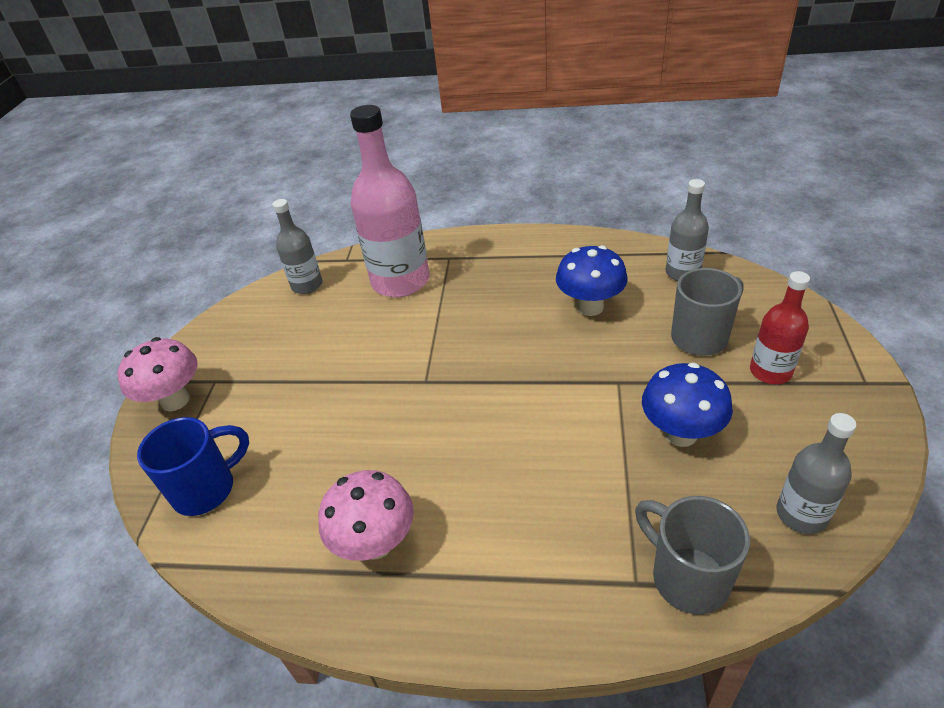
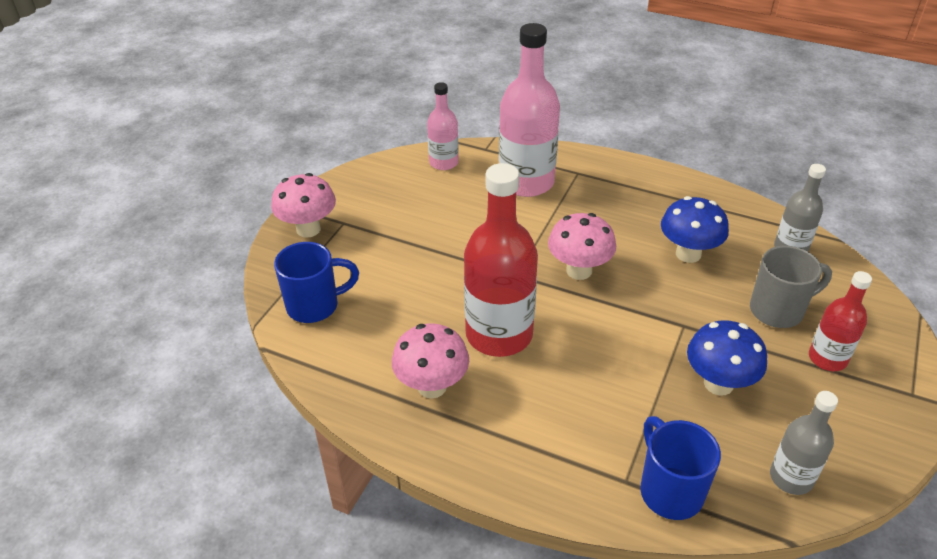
camera: 15 degrees right, 0 degrees up
grey bottle [272,199,322,294] -> pink bottle [427,82,459,170]
grey mug [635,496,750,614] -> blue mug [640,416,721,520]
none -> red bottle [464,163,538,357]
none -> pink mushroom [548,213,616,280]

